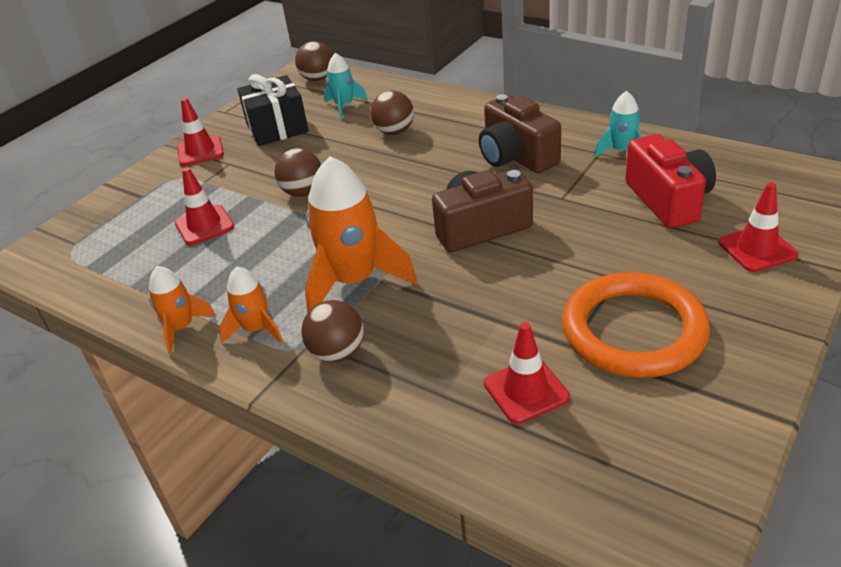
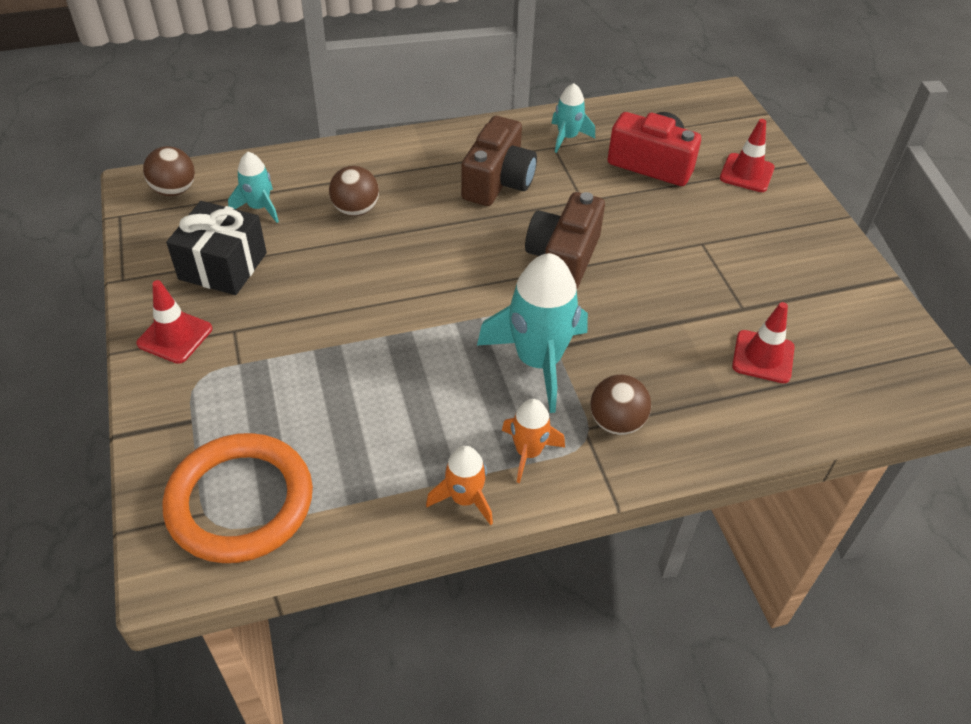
camera: 55 degrees left, 10 degrees up
red traffic cone [175,167,234,245] -> none
brown ball [275,149,321,197] -> none
orange rocket [305,156,417,313] -> turquoise rocket [477,253,588,413]
brown camera [479,94,561,173] -> brown camera turned 75 degrees counterclockwise [461,116,537,206]
orange ring [562,272,710,378] -> orange ring moved to [162,433,313,563]

